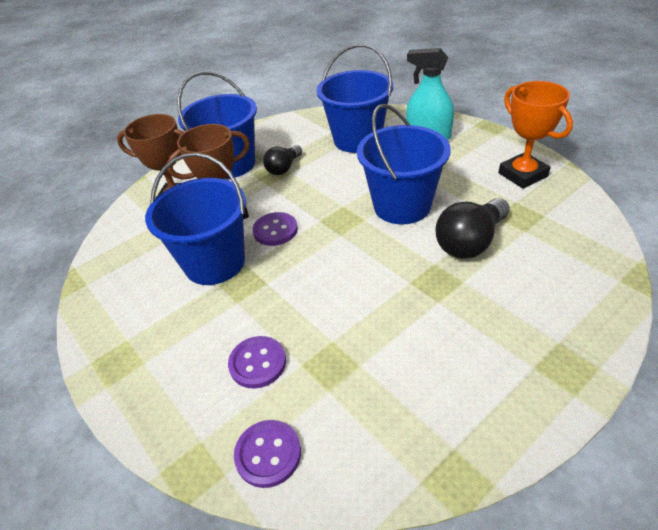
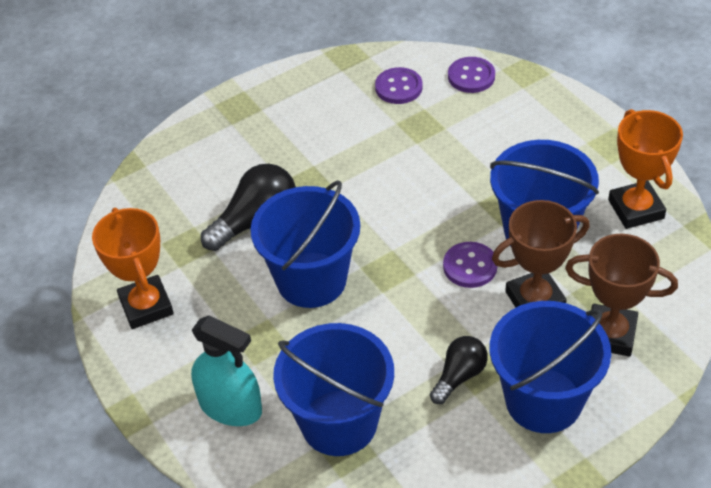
camera: 175 degrees left, 5 degrees up
purple button [228,336,286,389] -> purple button moved to [375,67,423,104]
none -> orange trophy [608,109,683,229]

